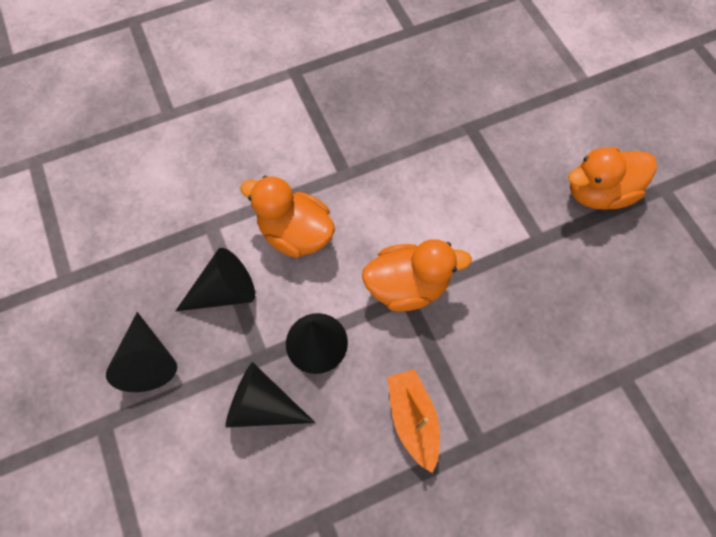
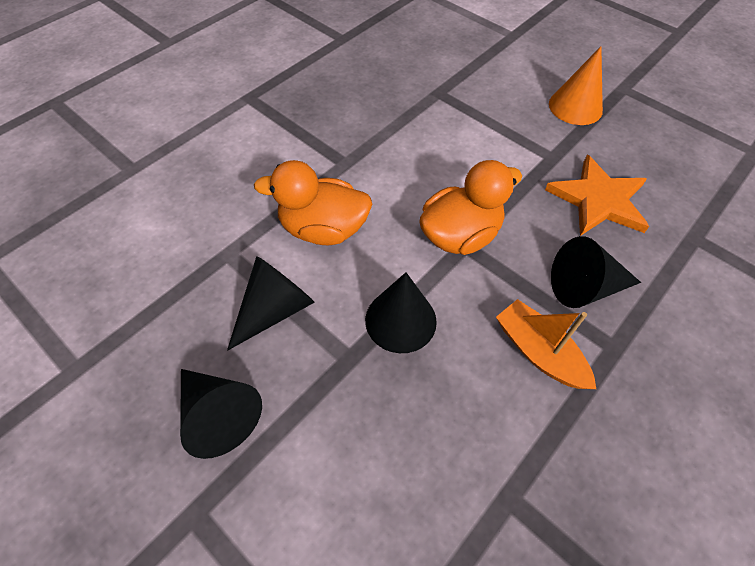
camera: 25 degrees left, 10 degrees down
black cone [225,362,315,428] -> black cone moved to [551,236,641,308]
orange duck [568,147,657,210] -> orange cone [549,47,603,125]
none -> orange star [545,155,649,236]

